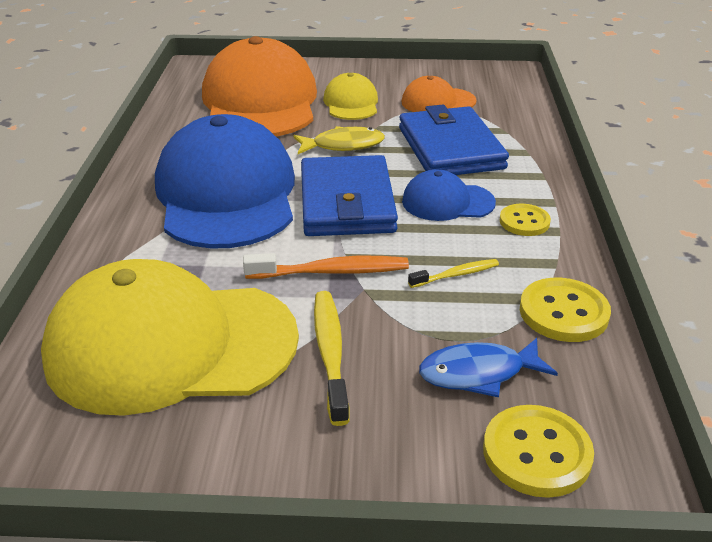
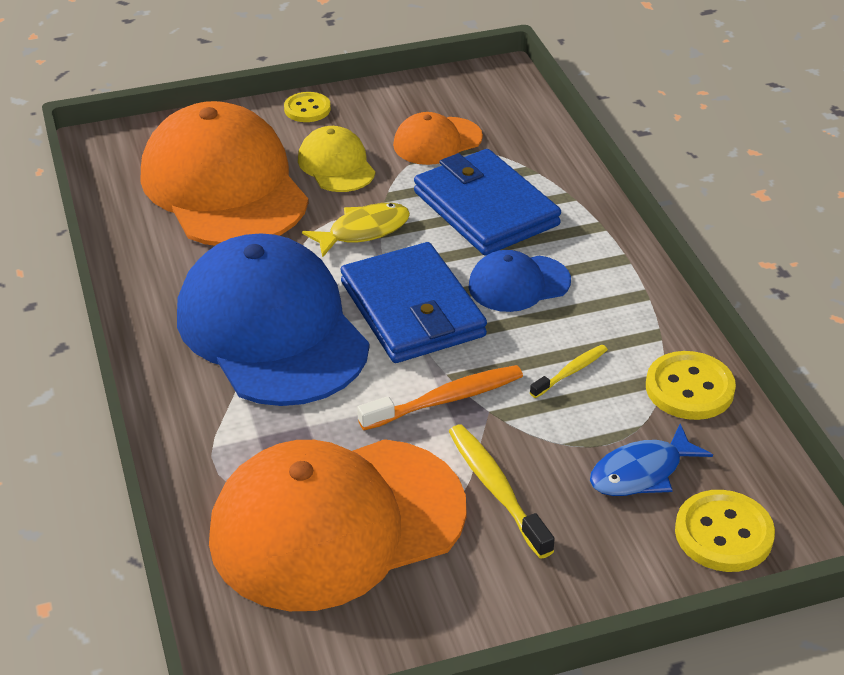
camera: 20 degrees left, 5 degrees up
yellow cap [41,259,299,416] -> orange cap [209,439,467,611]
yellow button [500,204,551,236] -> yellow button moved to [284,92,331,122]

